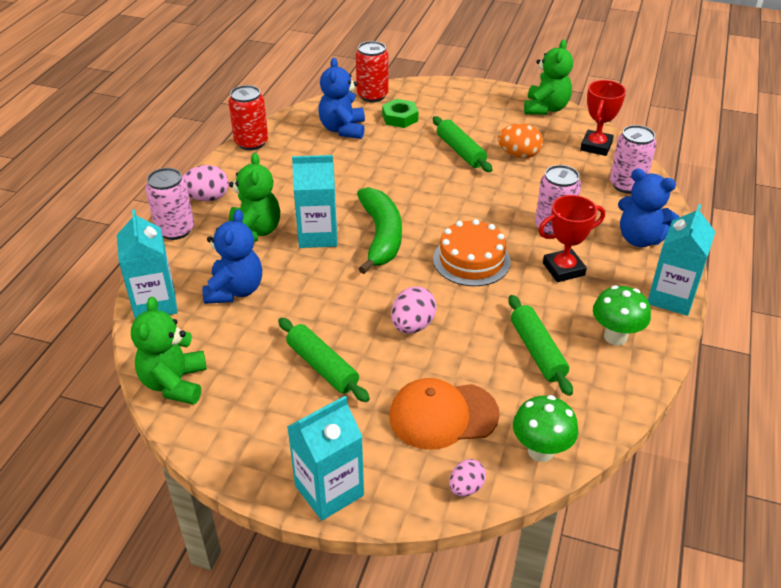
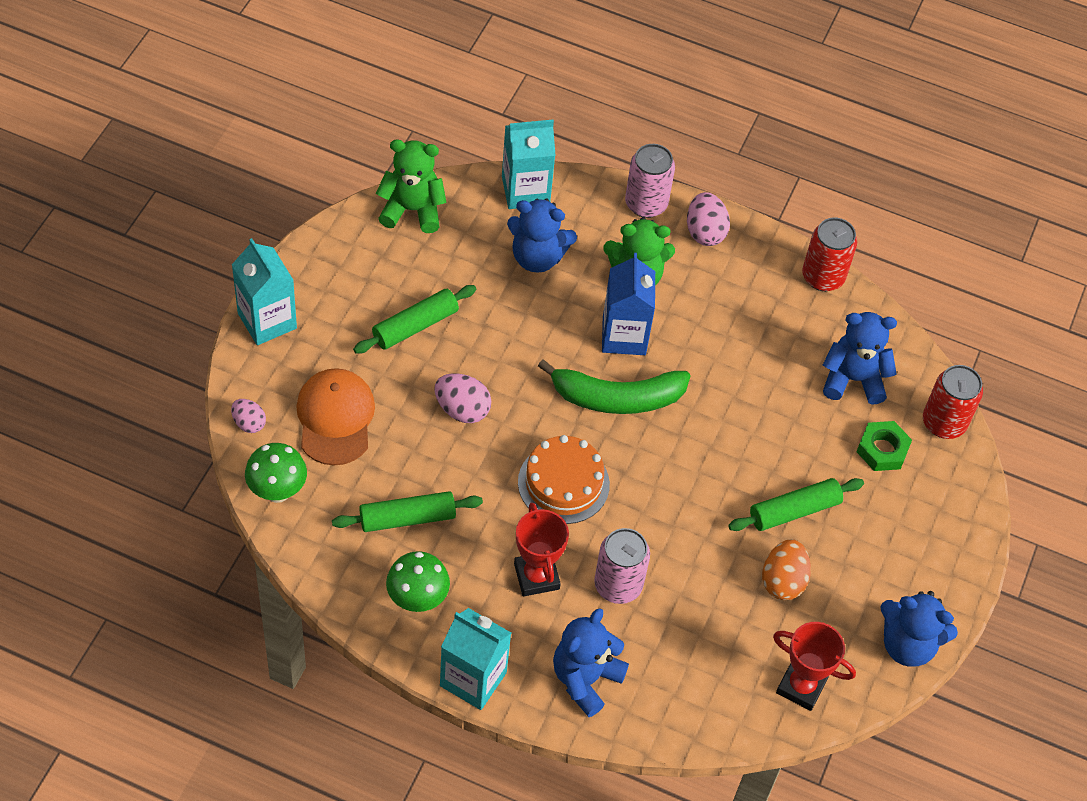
camera: 90 degrees right, 15 degrees up
turquoise carton [292,155,337,248] -> blue carton [602,253,655,355]
green teddy bear [524,40,573,115] -> blue teddy bear [880,591,958,667]
pink can [610,125,656,194] -> none

